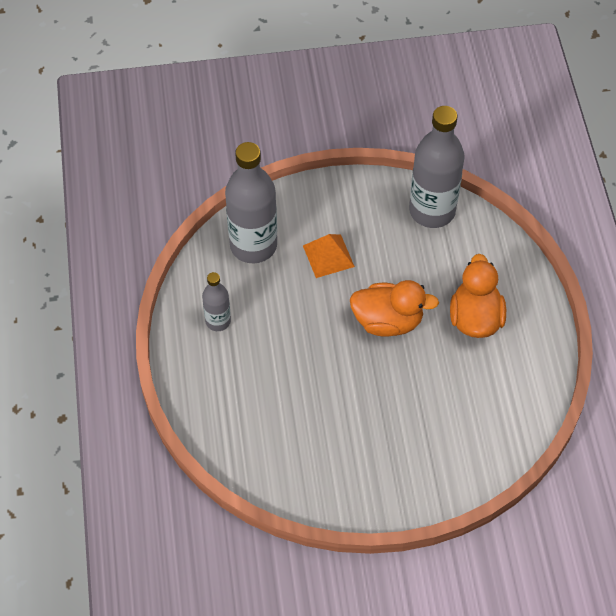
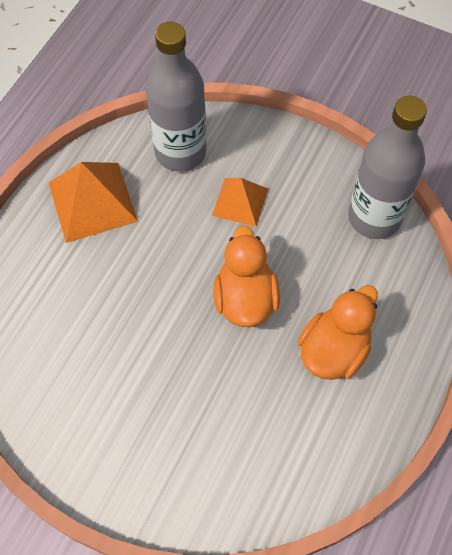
camera: 35 degrees right, 5 degrees up
grey bottle [202,272,231,331] -> orange pyramid [49,162,138,243]
orange duck [350,280,439,337] -> orange duck turned 135 degrees counterclockwise [213,225,280,327]

